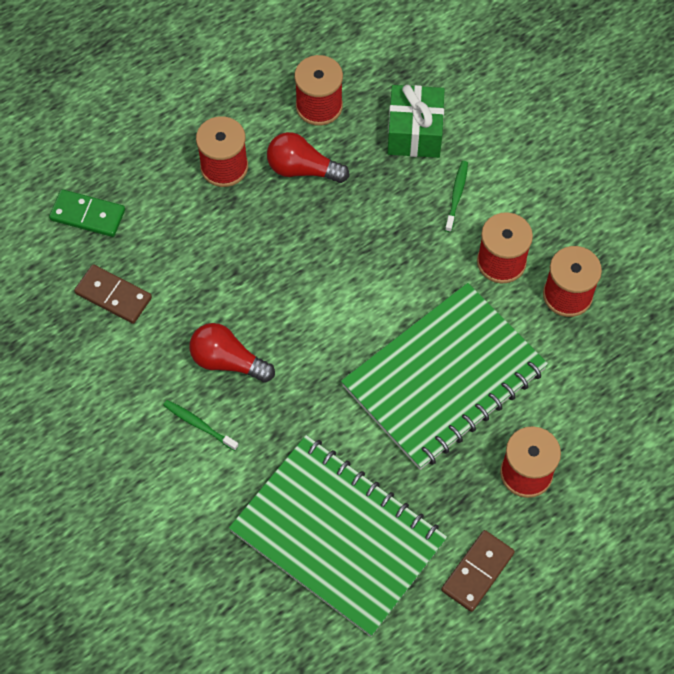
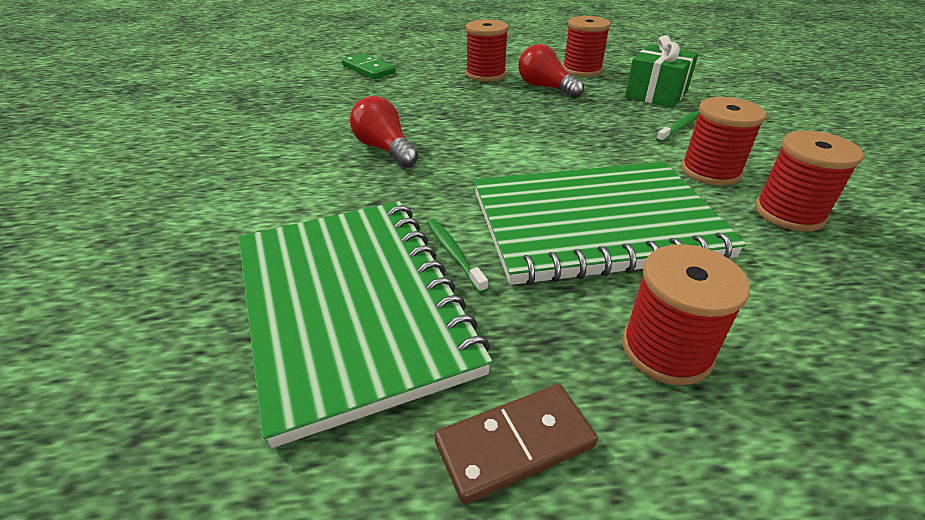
camera: 30 degrees right, 25 degrees down
brown domino [74,264,152,324] -> none
green toothbrush [163,400,239,451] -> green toothbrush moved to [427,219,488,293]

